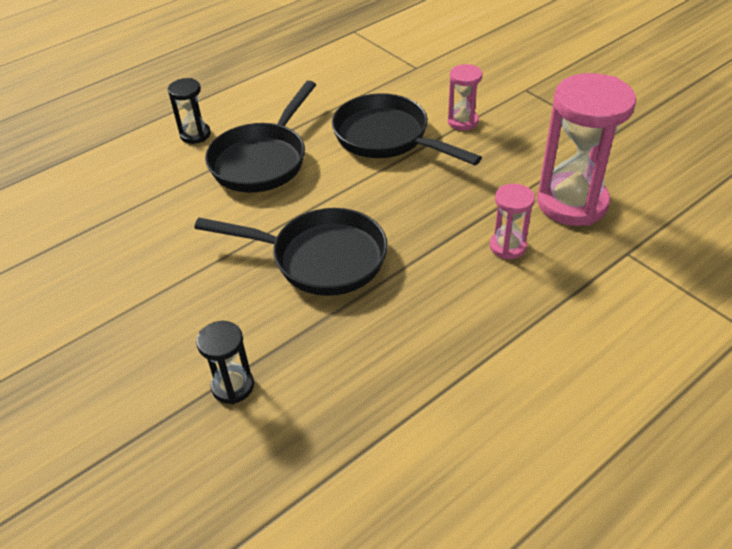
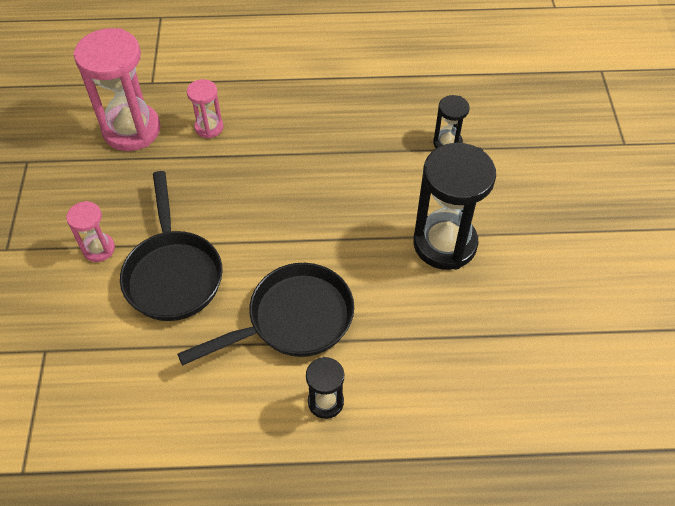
camera: 145 degrees left, 10 degrees up
black pan [194,208,388,296] -> none
none -> black hourglass [413,143,496,270]

